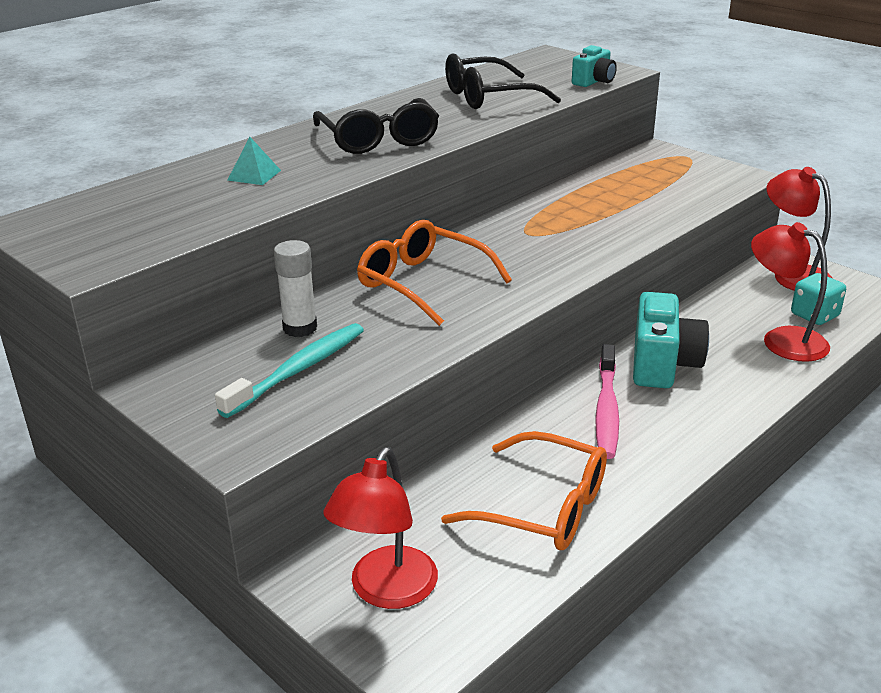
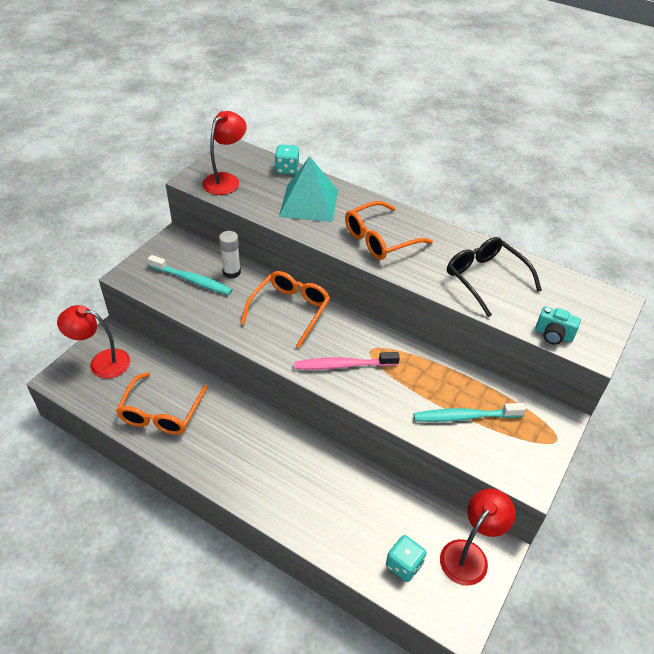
camera: 75 degrees right, 15 degrees up
turquoise pyramid [228,137,281,185] -> turquoise pyramid [279,156,338,222], size x2.36
black glasses [313,98,439,154] -> orange glasses [345,201,433,260]
pink toothbrush [595,344,619,459] -> pink toothbrush moved to [294,352,400,370]
turquoise camera [633,292,709,388] -> none
red lamp [751,222,830,362] -> red lamp moved to [202,111,246,195]
none -> turquoise dice [275,145,299,175]
none -> turquoise toothbrush [414,403,526,422]

